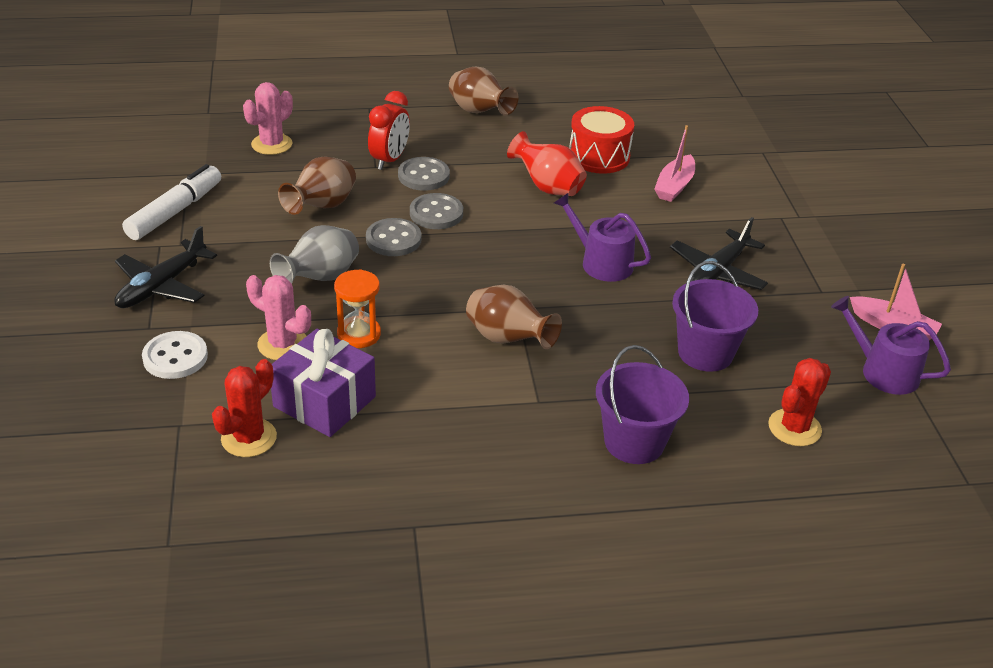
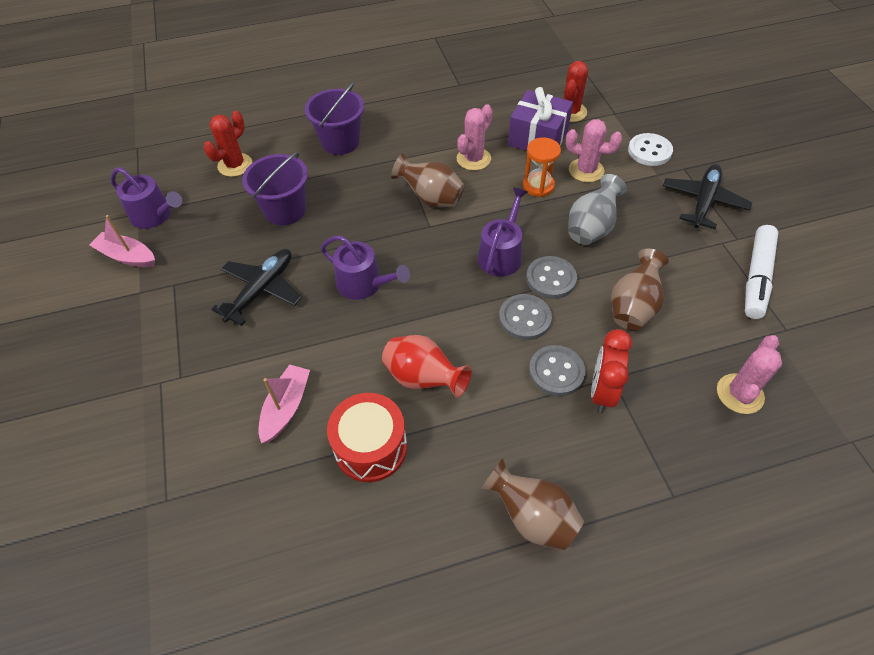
camera: 175 degrees right, 15 degrees up
none -> pink cactus [457,104,493,171]
none -> purple watering can [478,187,528,277]

